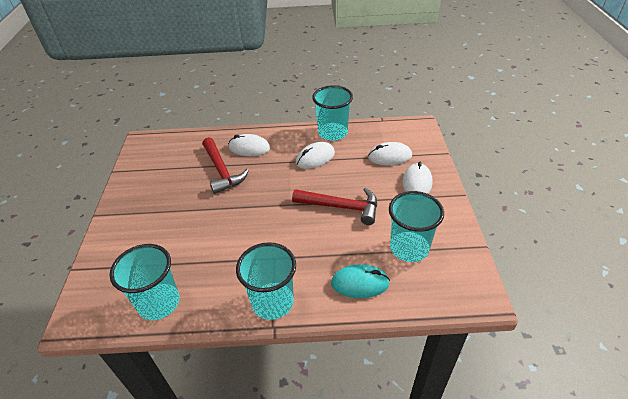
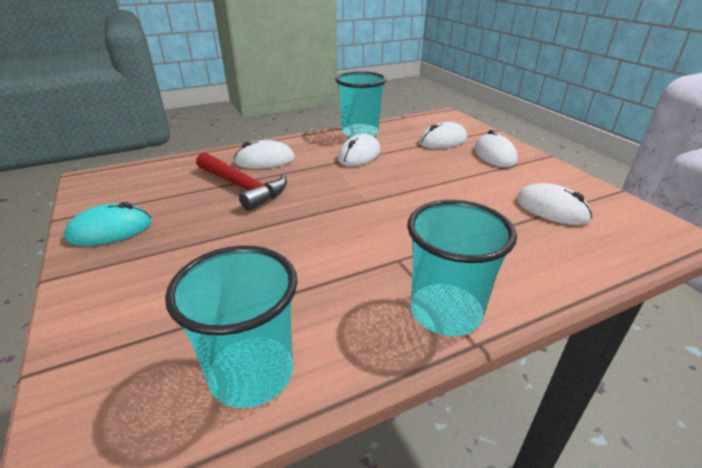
camera: 25 degrees left, 10 degrees down
red hammer [292,188,377,225] -> none
turquoise mouse [331,264,390,298] -> turquoise mouse moved to [64,202,152,246]
turquoise cup [389,191,444,262] -> white mouse [516,183,592,225]

